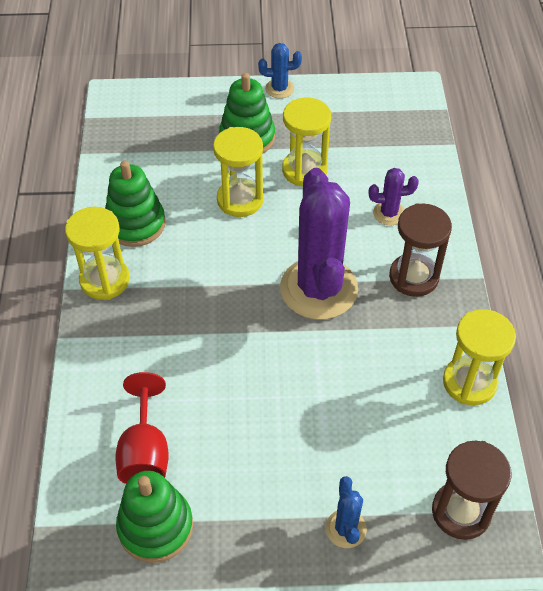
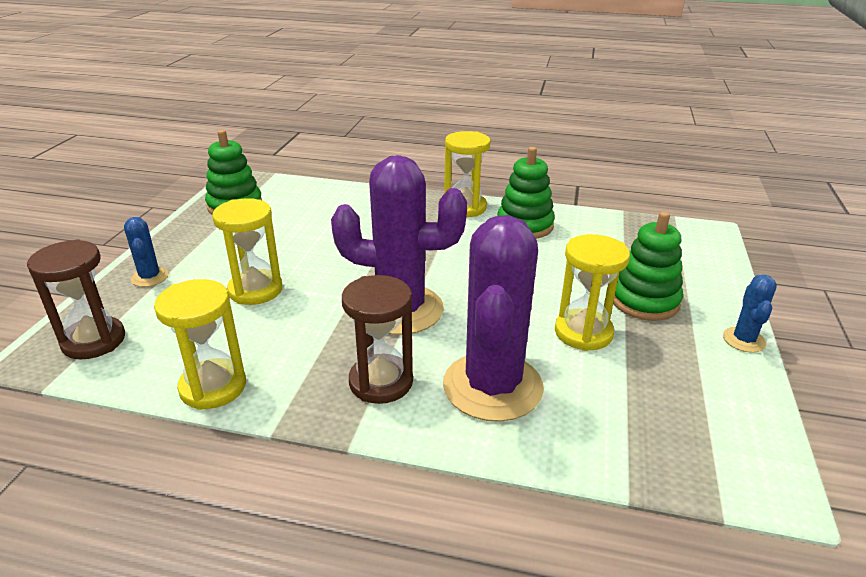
camera: 105 degrees right, 20 degrees down
red goblet [115,372,169,484] -> none
yellow hourglass [213,127,263,217] -> yellow hourglass moved to [212,198,282,305]
blue cactus [326,476,367,548] -> blue cactus turned 60 degrees clockwise [124,217,169,287]
purple cactus [369,168,419,225] -> purple cactus [443,215,544,422], size x2.26

